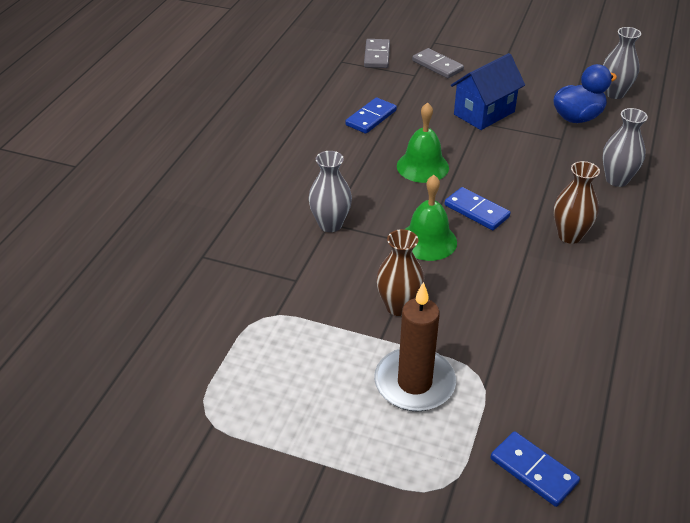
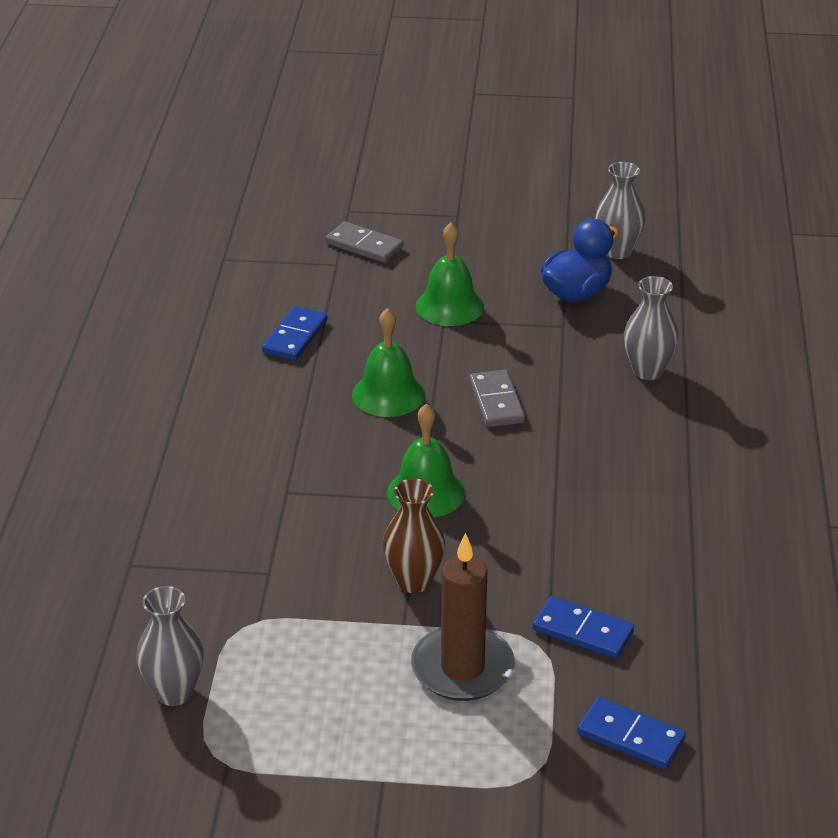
camera: 15 degrees left, 5 degrees down
grey vase [308,151,352,232] -> grey vase moved to [136,586,204,706]
grey domino [364,39,390,68] -> grey domino moved to [469,370,525,427]
blue domino [444,187,510,230] -> blue domino moved to [533,596,634,659]
blue house [451,53,525,130] -> green bell [416,223,484,326]
brown vase [554,161,600,244] -> none

